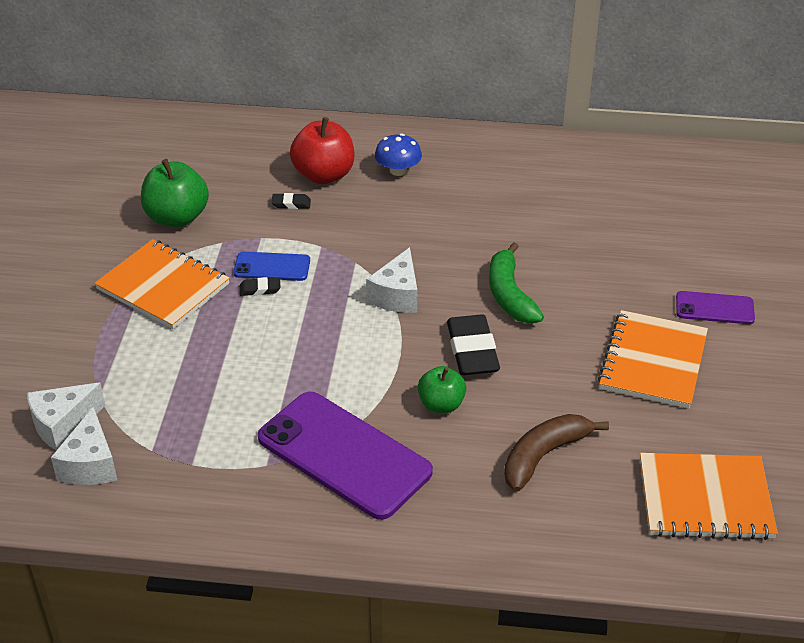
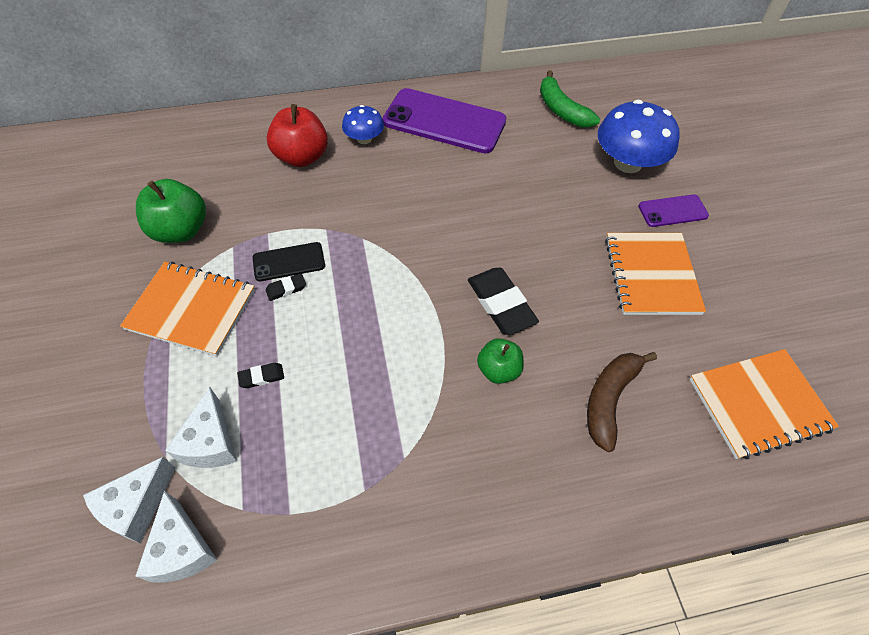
camera: 20 degrees left, 15 degrees up
blue phone [233,252,310,281] -> black phone [253,242,325,281]
purple phone [258,392,433,520] -> purple phone moved to [383,88,506,153]
black eraser [271,193,311,209] -> black eraser moved to [237,363,284,388]
white cheese [366,247,417,313] -> white cheese moved to [165,387,237,468]
green banana [489,242,544,324] -> green banana moved to [540,70,600,127]
none -> blue mushroom [598,100,680,173]

